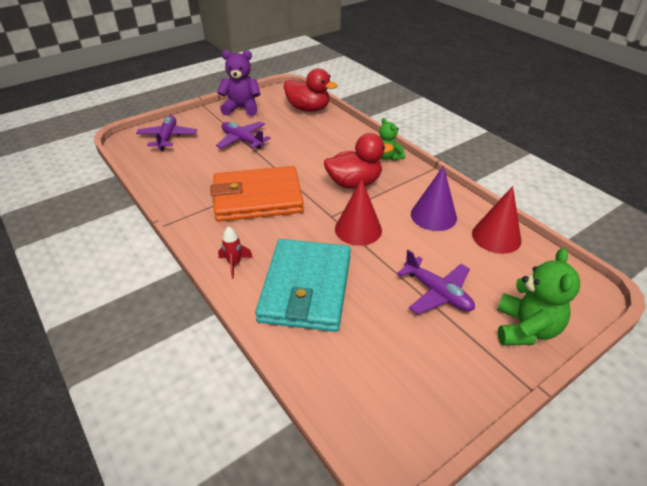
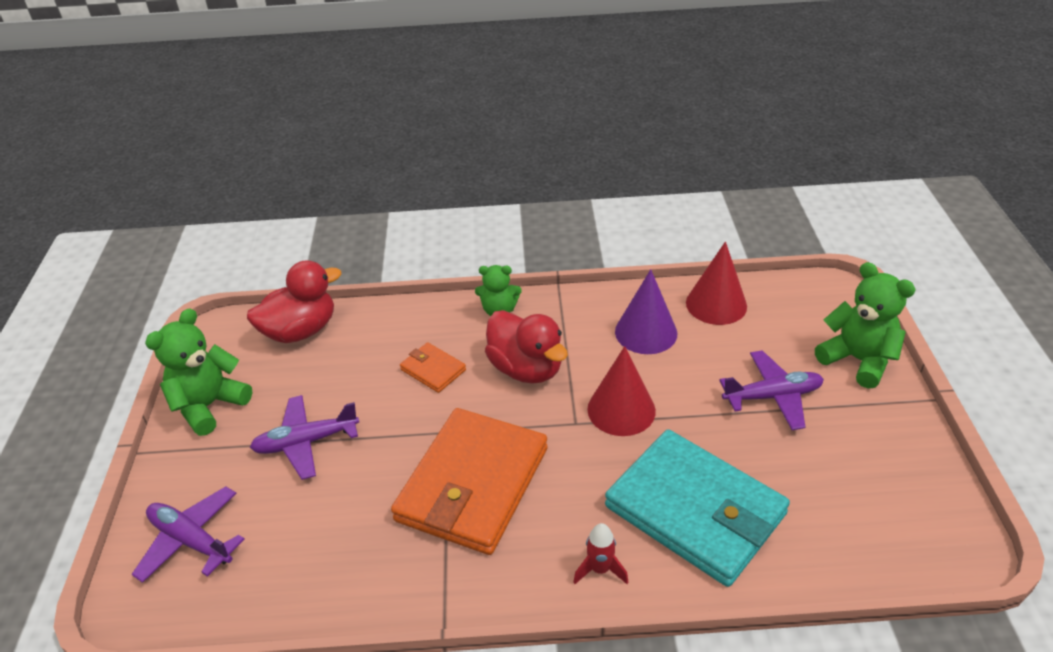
camera: 55 degrees left, 0 degrees up
purple teddy bear [217,50,260,116] -> green teddy bear [145,308,252,436]
red duck [324,133,394,189] -> red duck turned 120 degrees clockwise [485,310,568,384]
none -> orange wallet [400,342,466,393]

